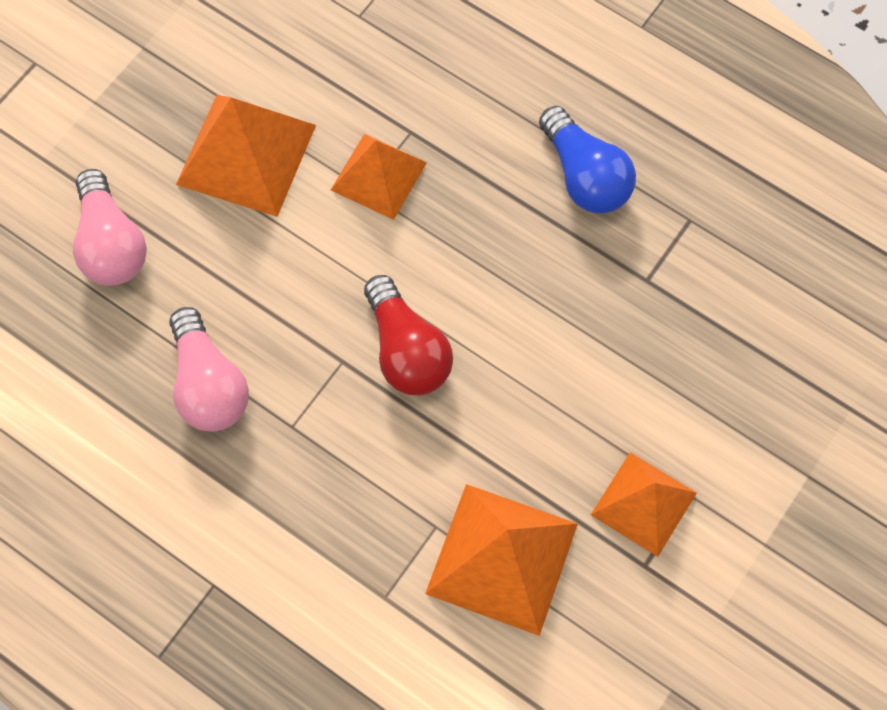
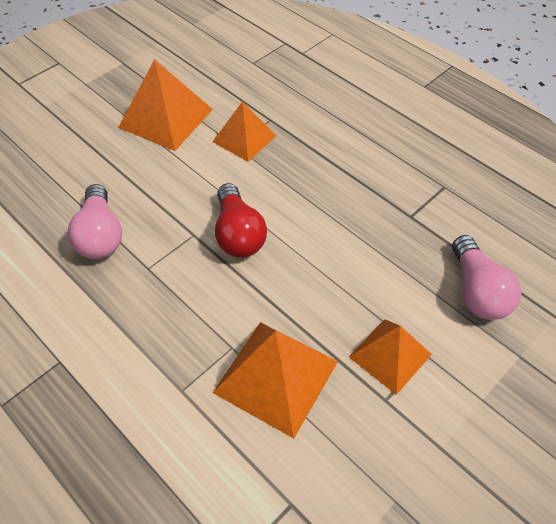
camera: 10 degrees right, 15 degrees down
pink light bulb [73,169,147,285] -> pink light bulb moved to [452,235,521,320]
blue light bulb [539,106,636,214] -> none

